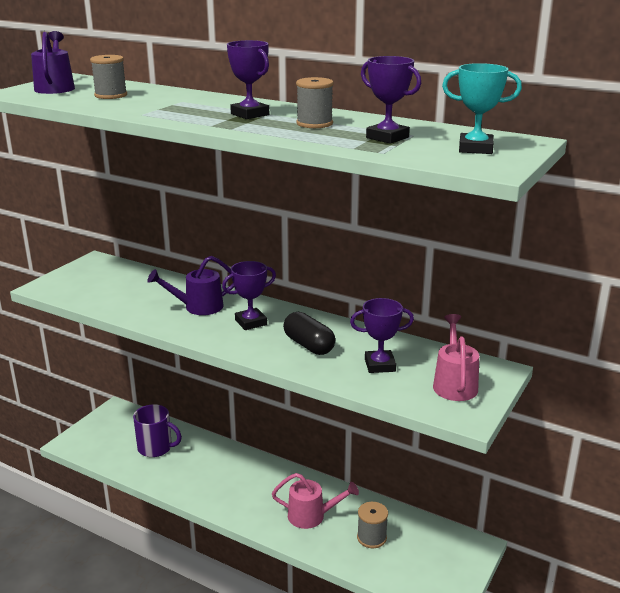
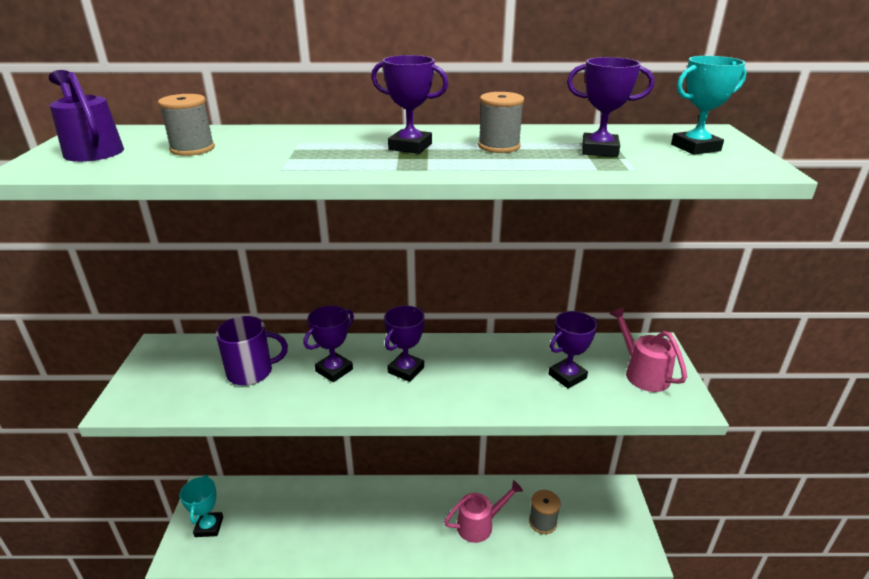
camera: 30 degrees left, 5 degrees up
purple mug [133,404,182,457] -> purple mug moved to [216,316,288,386]
purple watering can [147,256,234,315] -> purple trophy [304,306,354,382]
black capsule [283,312,335,355] -> none
none -> turquoise trophy [180,475,223,537]

